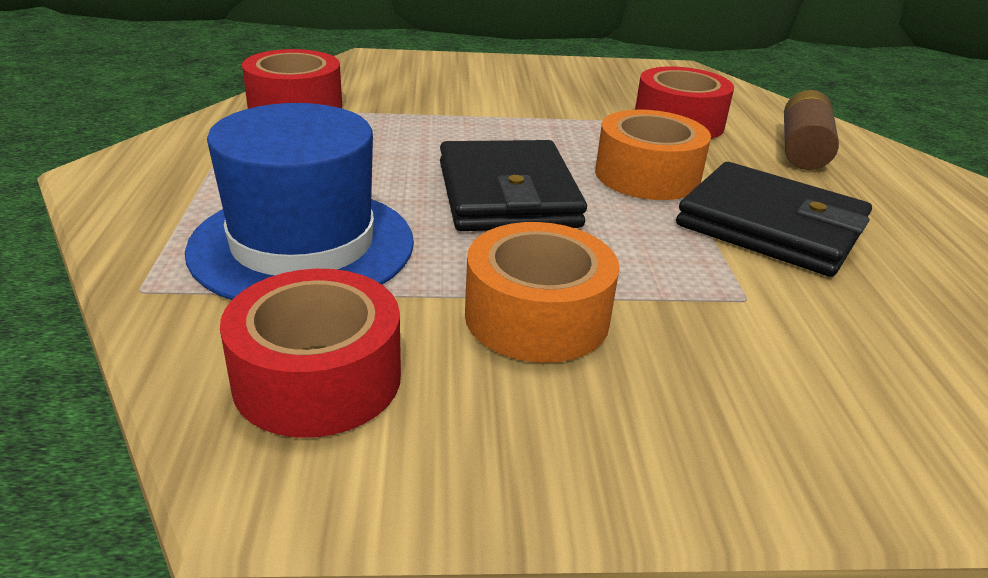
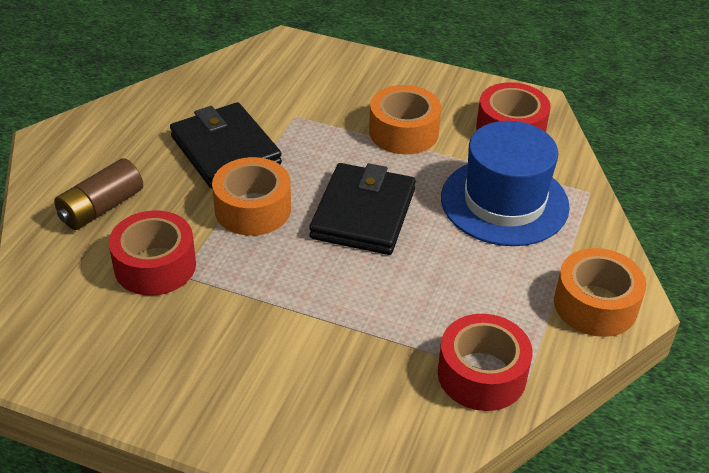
camera: 155 degrees left, 10 degrees up
none -> orange tape [554,248,646,337]

